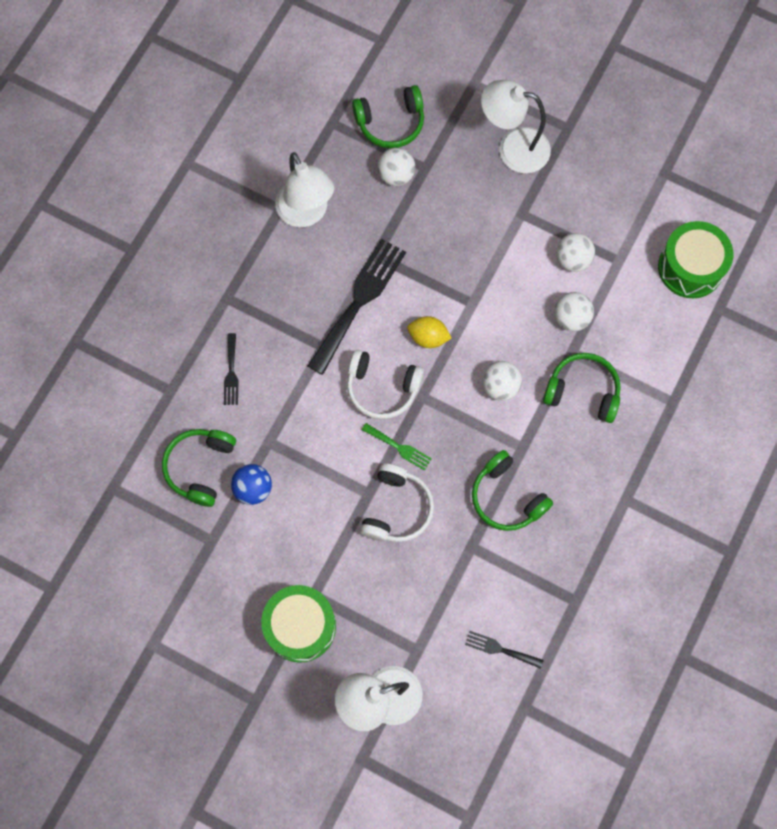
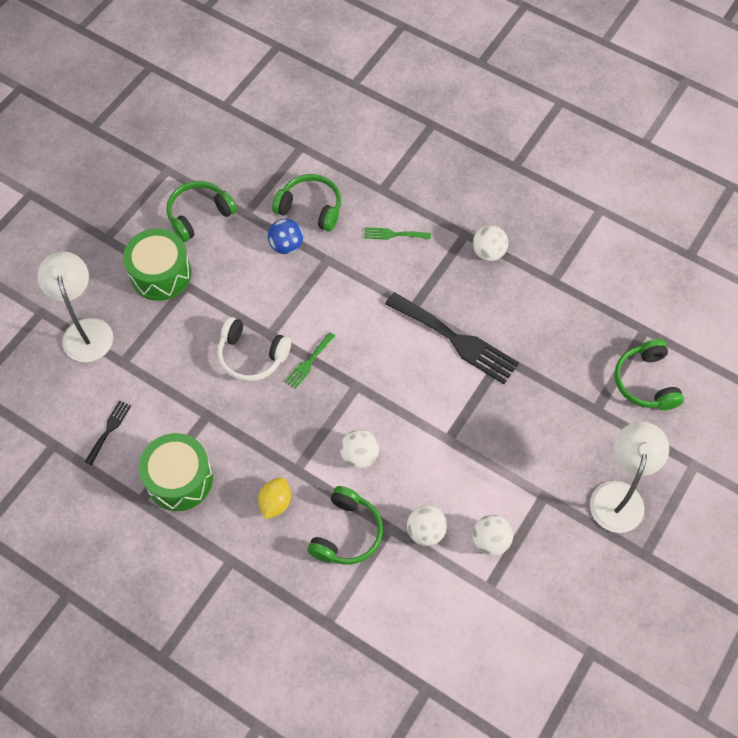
camera: 95 degrees right, 10 degrees down
black fork [224,333,238,405] -> green fork [364,227,431,240]
white lamp [275,152,334,227] -> none
white headphones [347,350,424,420] -> none
white ball [378,148,415,186] -> white ball moved to [473,225,508,261]
yellow lemon [407,316,452,348] -> yellow lemon moved to [258,477,291,519]
green headphones [472,450,553,531] -> green headphones moved to [166,181,237,242]
green drum [658,221,733,298] -> green drum moved to [139,433,213,511]

